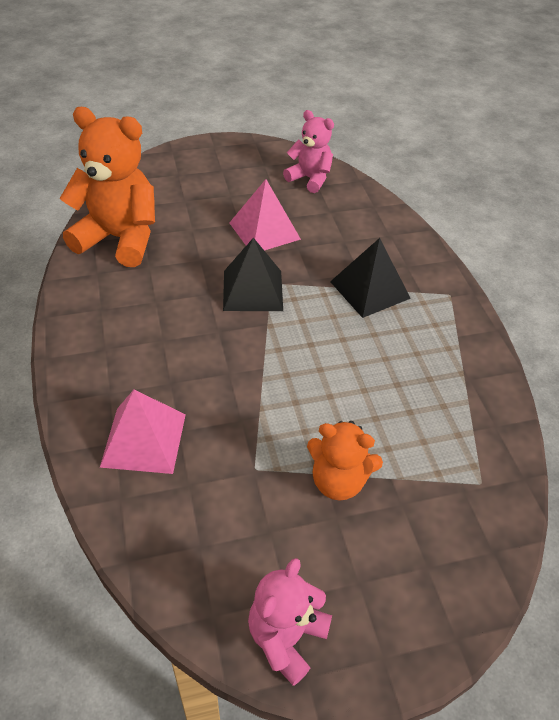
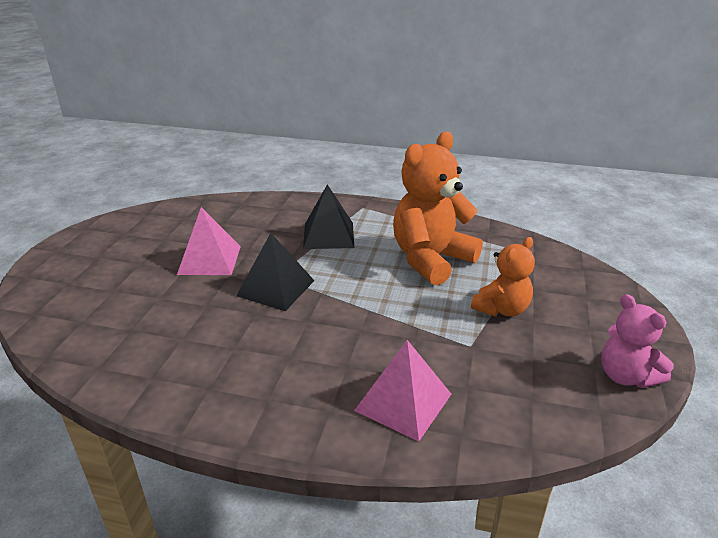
camera: 60 degrees left, 15 degrees down
orange teddy bear [60,107,155,267] -> orange teddy bear moved to [393,131,483,286]
pink teddy bear [283,110,334,193] -> none

